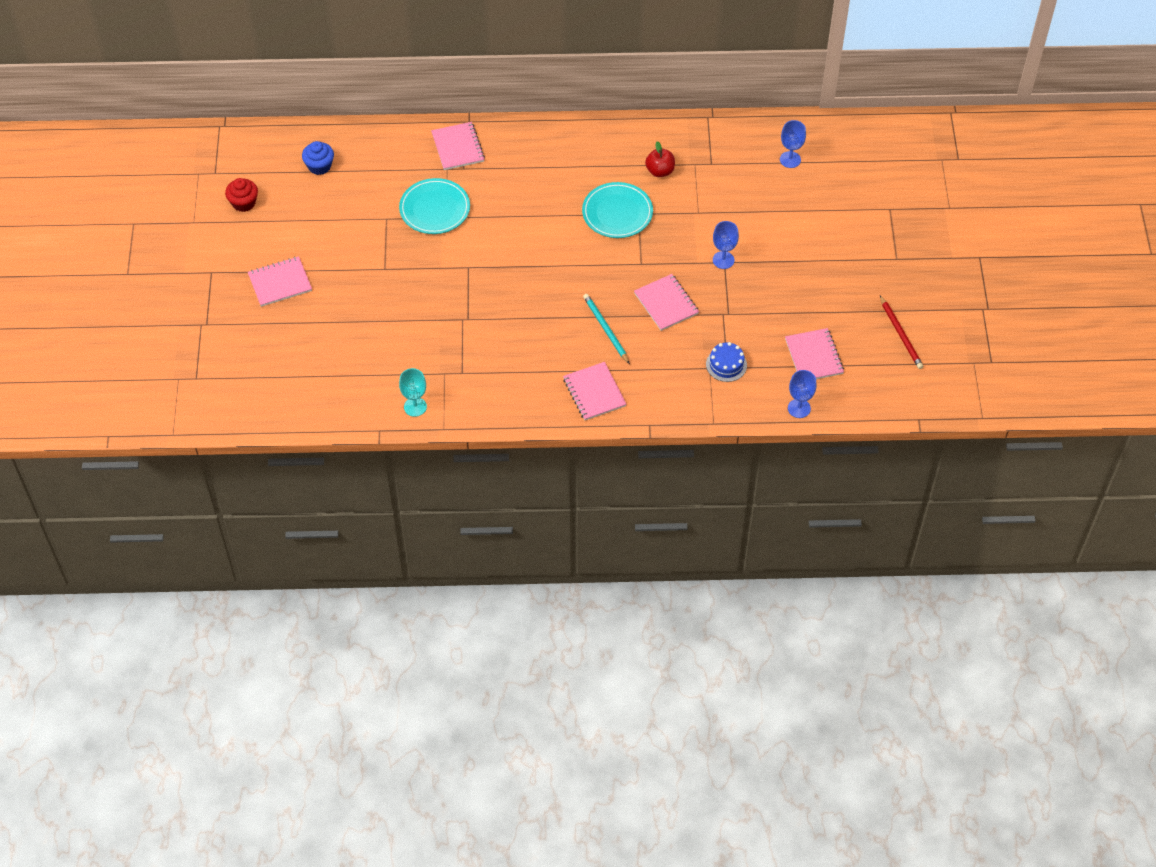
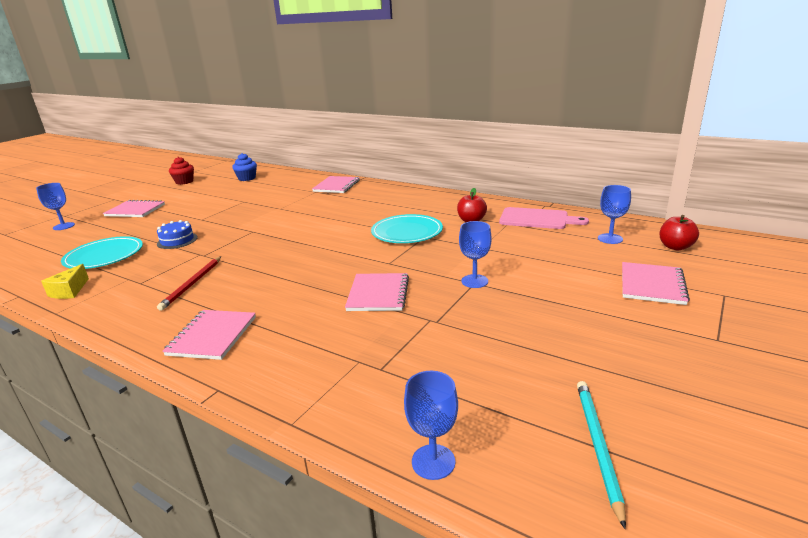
camera: 35 degrees right, 30 degrees down
turquoise plate [399,178,470,234] -> turquoise plate moved to [61,236,143,269]
turquoise goblet [399,368,427,417] -> yellow cheese [41,264,89,299]
turquoise pencil [583,294,630,364] -> turquoise pencil moved to [577,381,626,529]
blue cake [706,342,747,382] -> blue cake moved to [157,220,198,249]
pink notebook [785,328,844,379] -> pink notebook moved to [622,262,690,305]
red pencil [880,296,923,369] -> red pencil moved to [157,256,222,311]
none -> blue goblet [36,183,75,230]
none -> pink cutting board [499,207,589,229]
none -> red apple [660,215,699,251]

